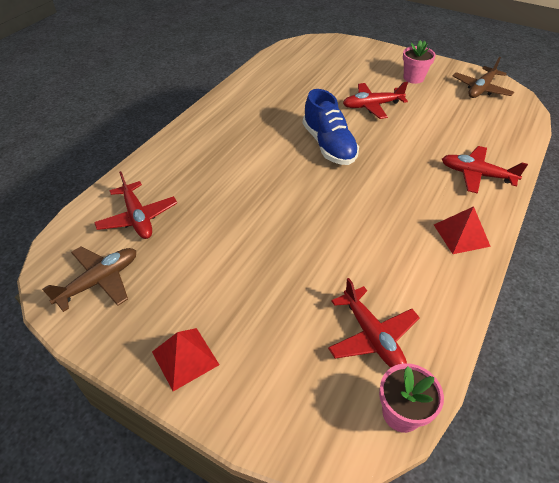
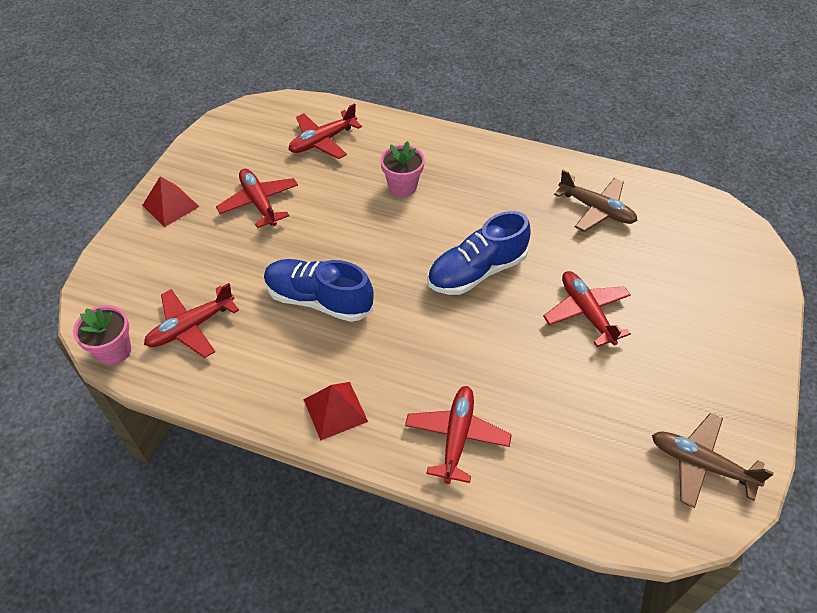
camera: 80 degrees right, 5 degrees up
brown plane [42,247,136,312] -> brown plane moved to [554,170,638,232]
pink flower pot [403,40,436,84] -> pink flower pot moved to [381,141,425,197]
none -> red plane [216,169,298,228]
none -> blue shoe [264,259,374,322]

